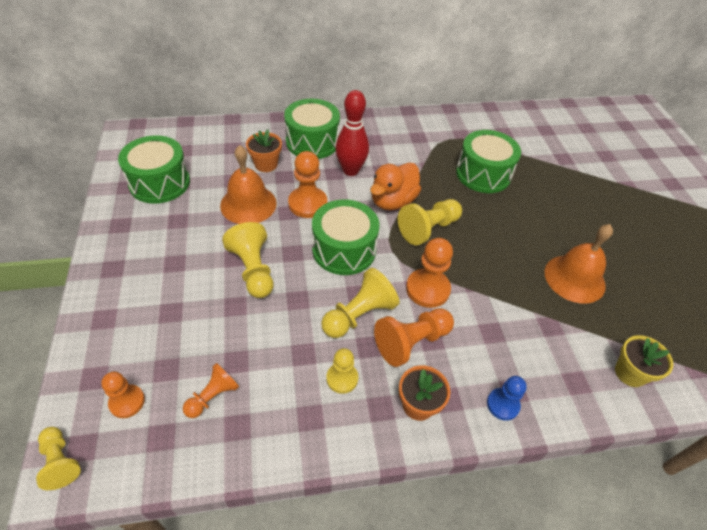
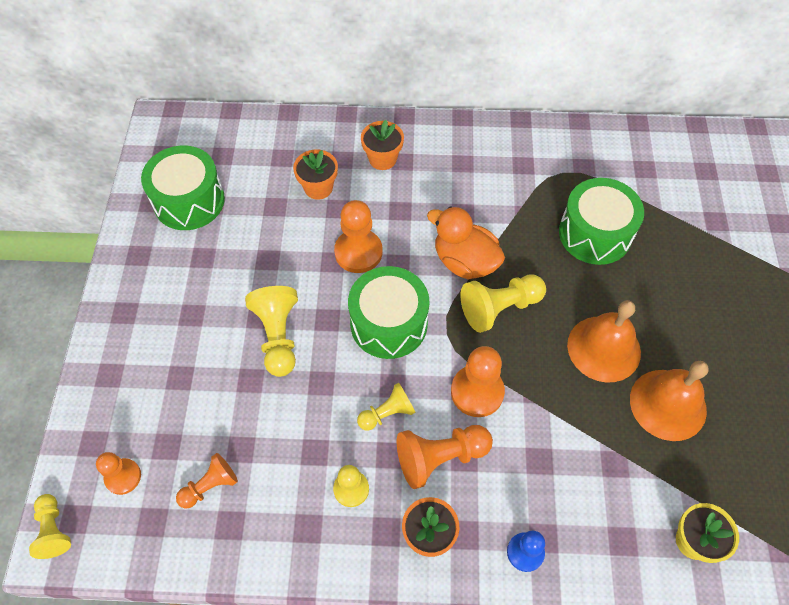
camera: 15 degrees right, 10 degrees up
orange bell [220,145,277,224] -> orange bell moved to [567,300,641,382]
green drum [284,99,340,159] -> orange flower pot [361,120,404,170]
yellow pawn [321,268,399,338] -> yellow pawn [357,383,416,431], size x0.63
red bowling pin [335,90,369,176] -> none
orange duck [370,163,421,210] -> orange duck turned 75 degrees clockwise [427,206,505,280]

